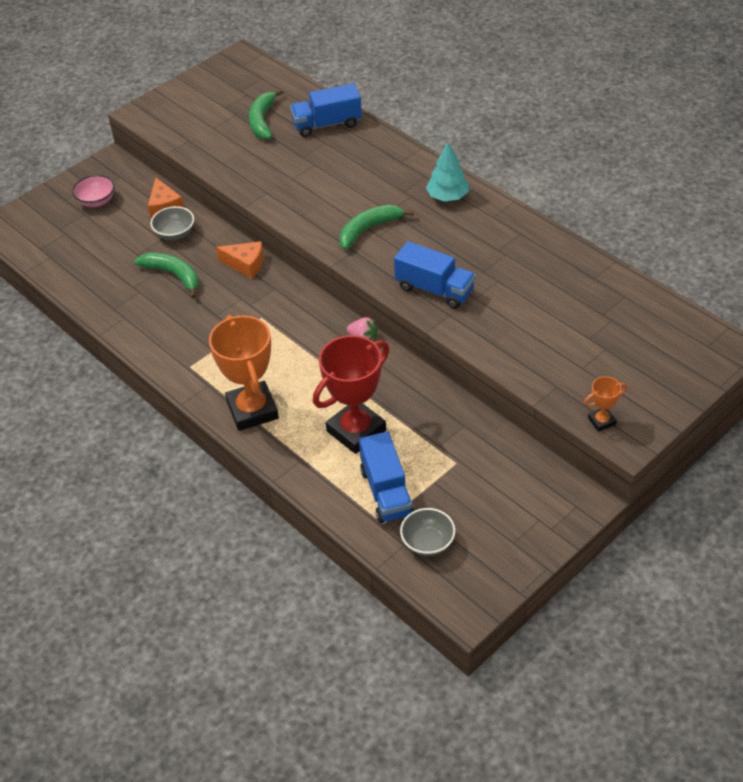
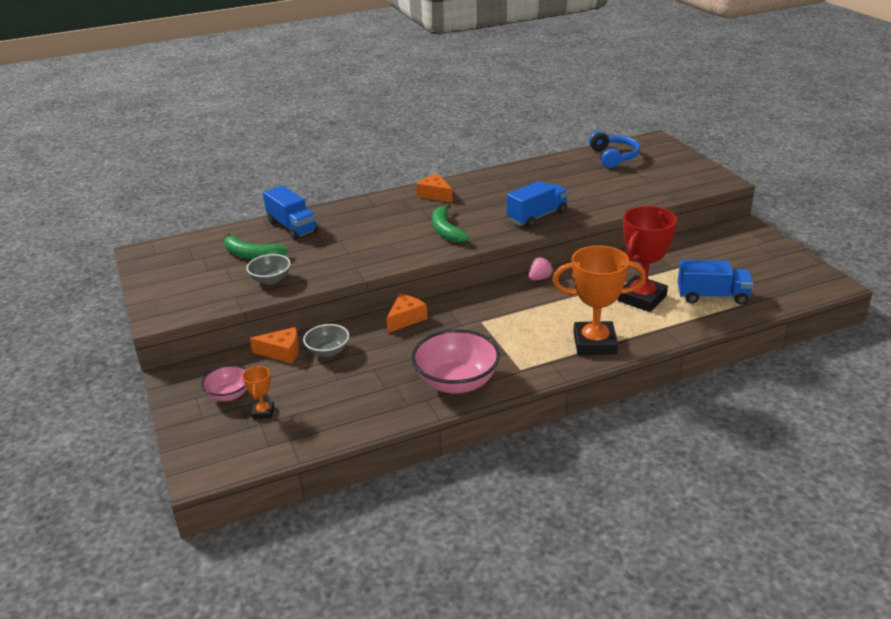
camera: 70 degrees left, 15 degrees down
green banana [135,253,199,298] -> none
blue truck [290,83,362,137] -> blue truck turned 45 degrees counterclockwise [263,185,318,240]
red trophy [313,335,389,454] -> red trophy turned 60 degrees clockwise [618,206,677,312]
grey bowl [400,508,455,556] -> grey bowl moved to [247,254,291,285]
turquoise tree [426,142,469,202] -> orange cheese [416,174,453,203]
orange trophy [584,376,627,432] -> orange trophy moved to [242,366,274,419]
none -> pink bowl [412,329,500,394]
none -> blue headphones [589,131,640,168]

